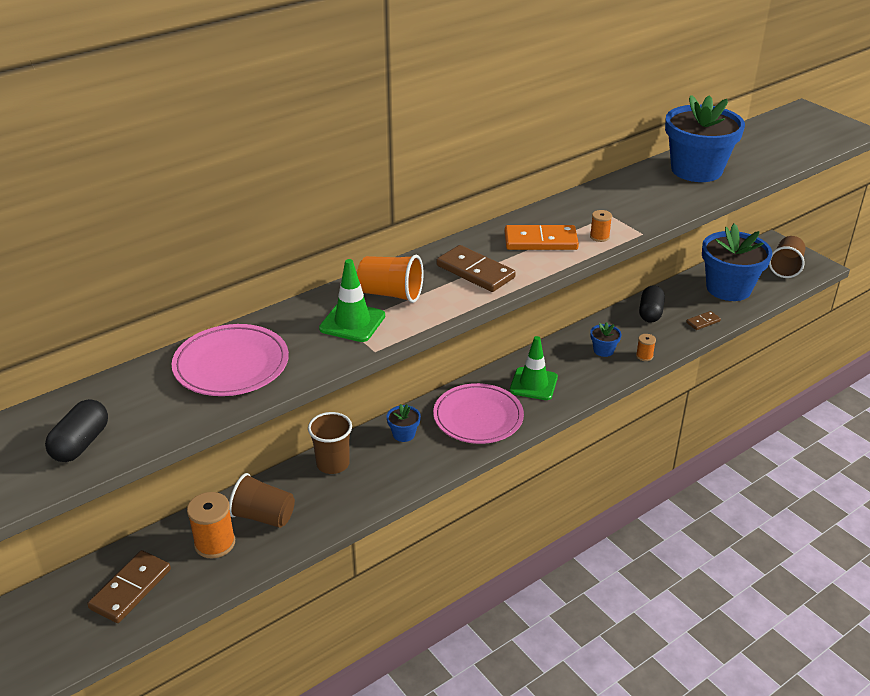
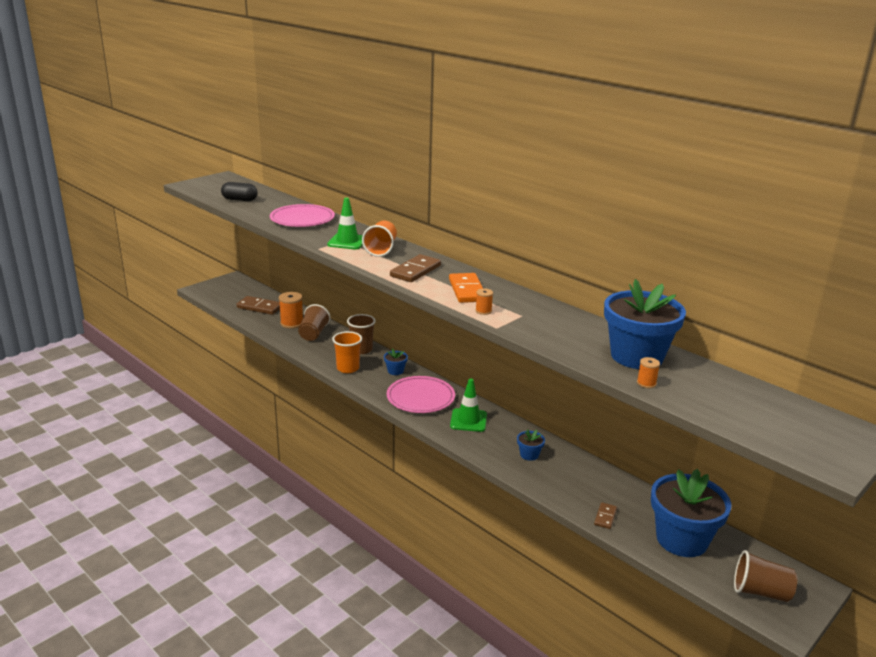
camera: 80 degrees right, 10 degrees down
orange spool [636,334,656,361] -> orange spool moved to [637,357,660,388]
black capsule [639,285,665,323] -> none
brown domino [686,311,721,330] -> brown domino turned 60 degrees clockwise [594,502,617,529]
none -> orange cup [332,331,362,373]

